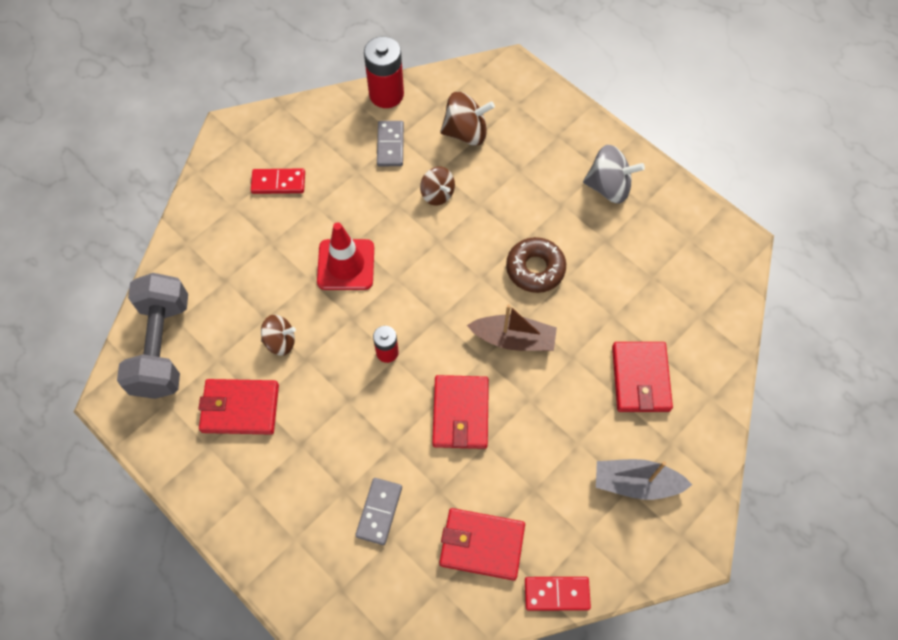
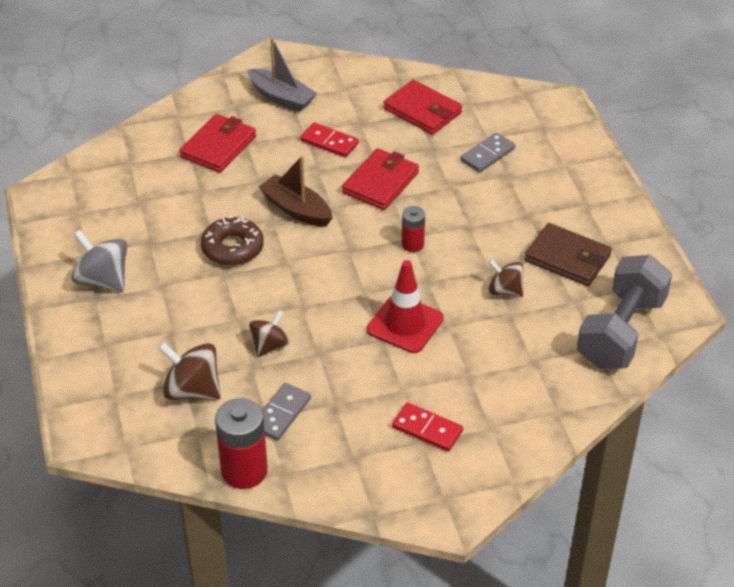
camera: 150 degrees left, 20 degrees down
red wallet [198,379,279,435] -> brown wallet [524,223,612,286]
brown spinning top [420,167,455,205] -> brown spinning top turned 45 degrees clockwise [249,310,290,357]
red domino [525,577,591,611] -> red domino moved to [300,122,359,157]

